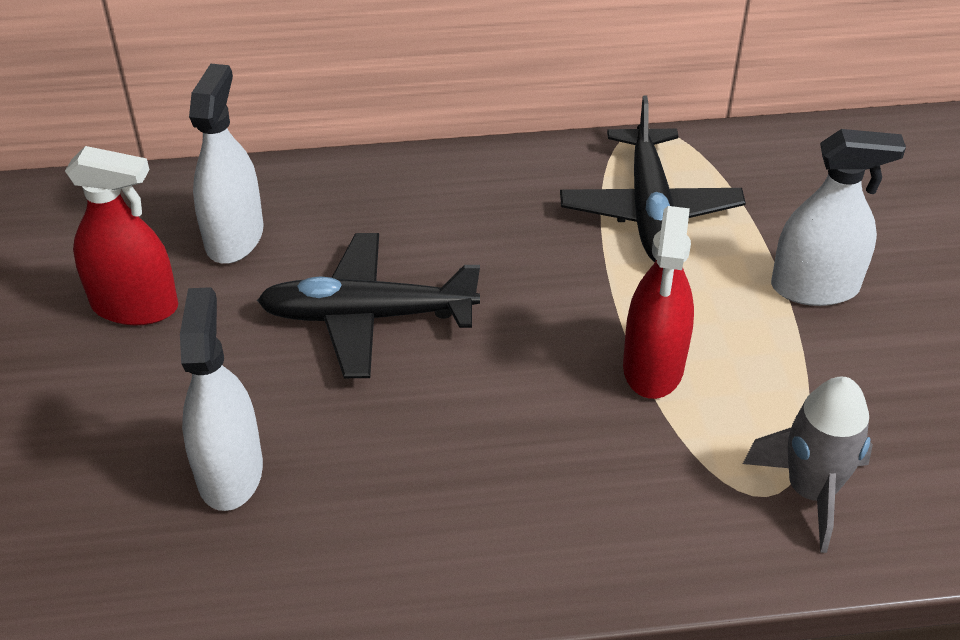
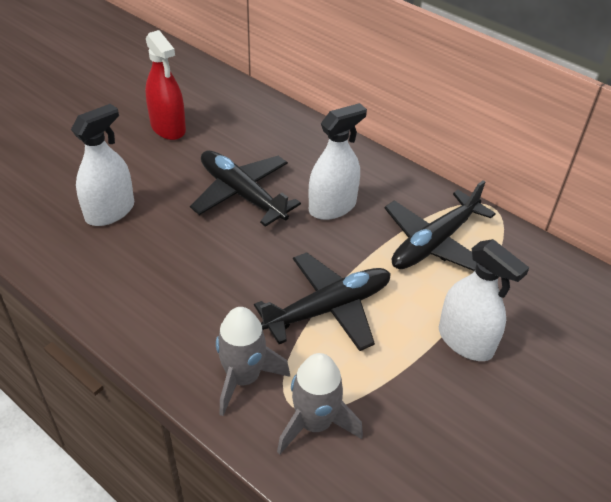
camera: 45 degrees right, 0 degrees up
white spray bottle [189,64,264,264] -> white spray bottle moved to [309,103,367,220]
red spray bottle [623,206,694,399] -> black plane [254,252,391,351]
none -> grey rocket [216,307,290,416]

